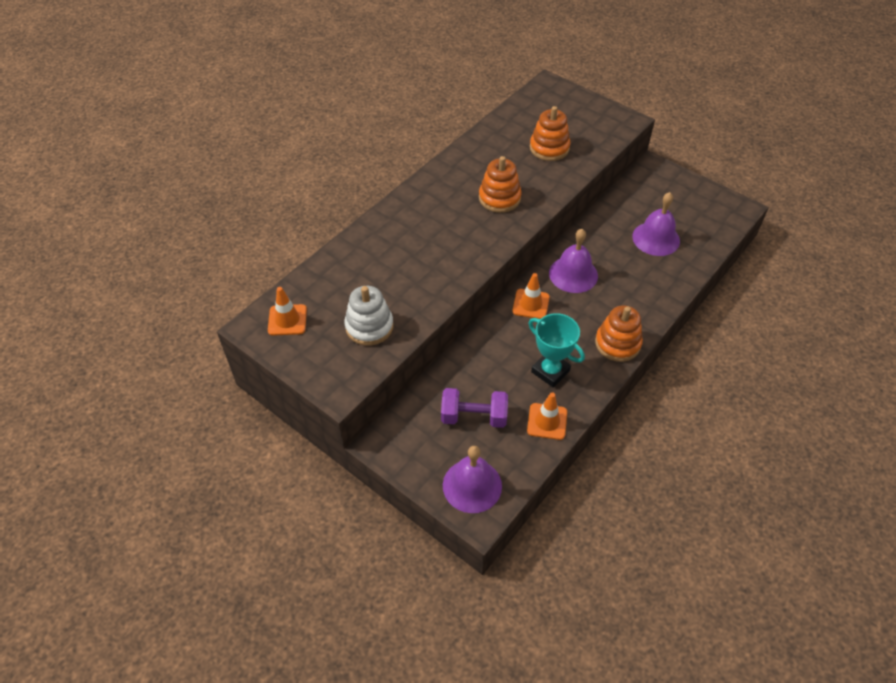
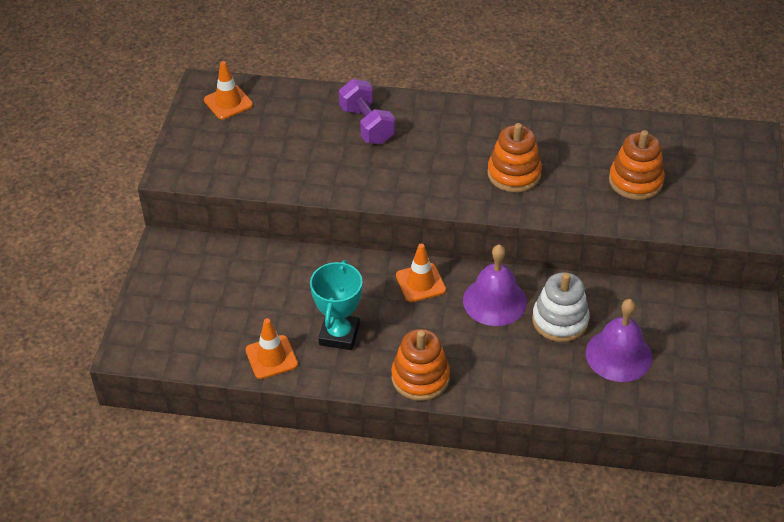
camera: 60 degrees right, 5 degrees down
white stacking toy [344,286,394,346] -> white stacking toy moved to [532,272,590,342]
purple dumbbell [441,388,508,428] -> purple dumbbell moved to [339,79,395,144]
purple bell [443,446,502,513] -> none

